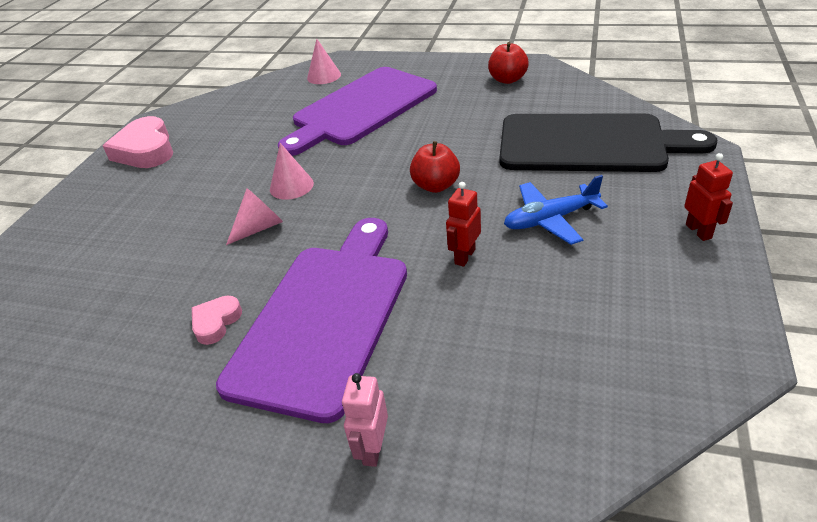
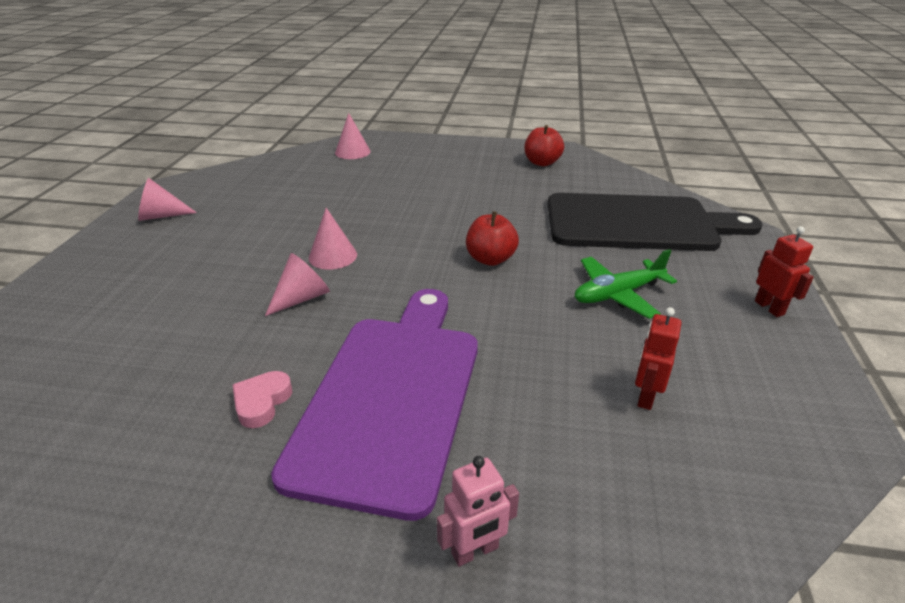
camera: 10 degrees left, 5 degrees down
pink heart [103,116,173,168] -> pink cone [138,178,197,221]
purple cutting board [278,67,437,156] -> none
pink robot [342,373,388,467] -> pink robot turned 120 degrees counterclockwise [437,456,519,567]
red robot [446,182,481,267] -> red robot moved to [635,307,682,410]
blue plane [504,175,608,245] -> green plane [575,249,677,319]

